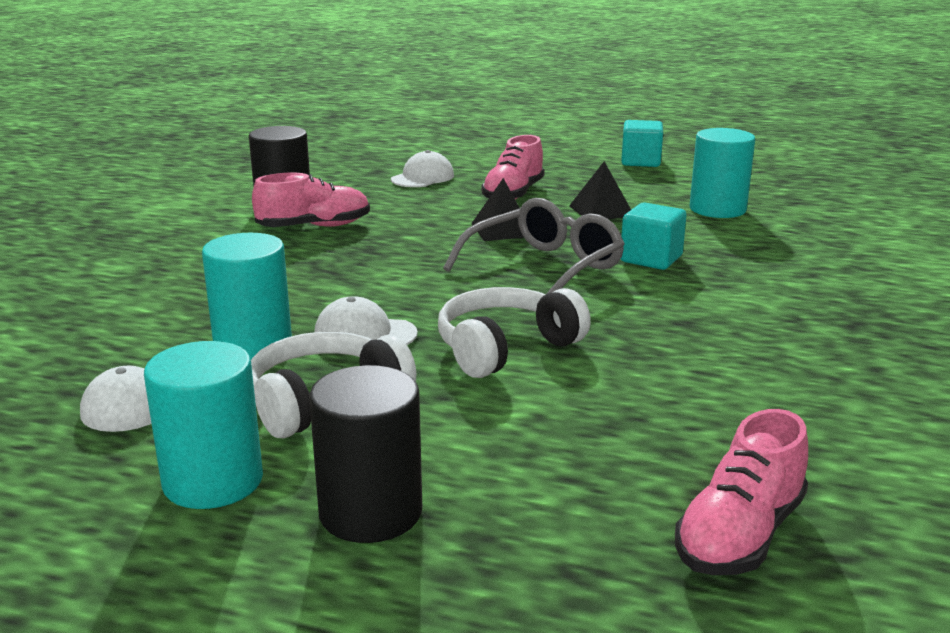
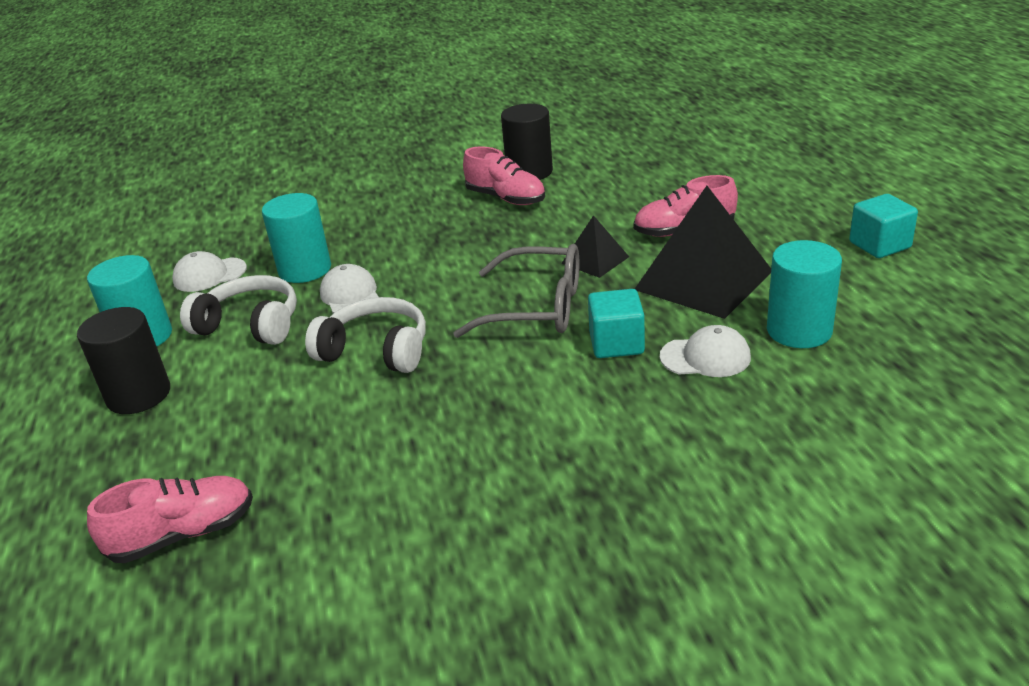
camera: 60 degrees right, 10 degrees up
white cap [391,150,454,187] -> white cap moved to [660,325,751,377]
black pyramid [569,161,631,219] -> black pyramid [635,186,771,319], size x1.97
pink shoe [675,409,808,575] -> pink shoe turned 150 degrees clockwise [87,476,253,563]

